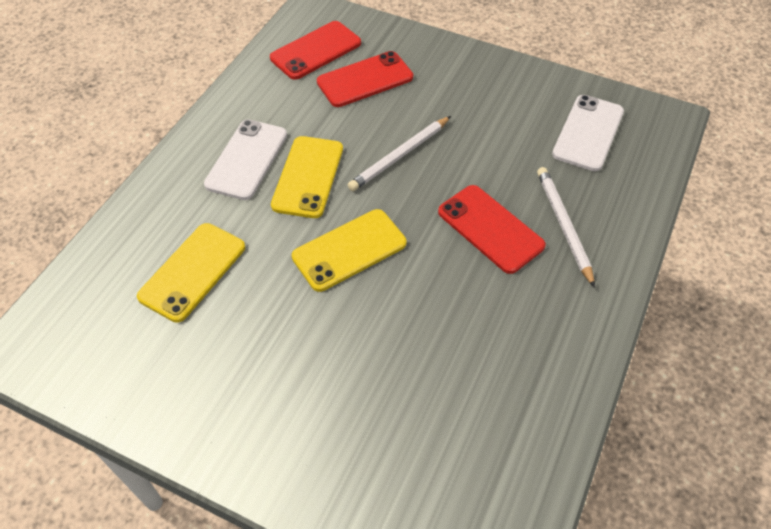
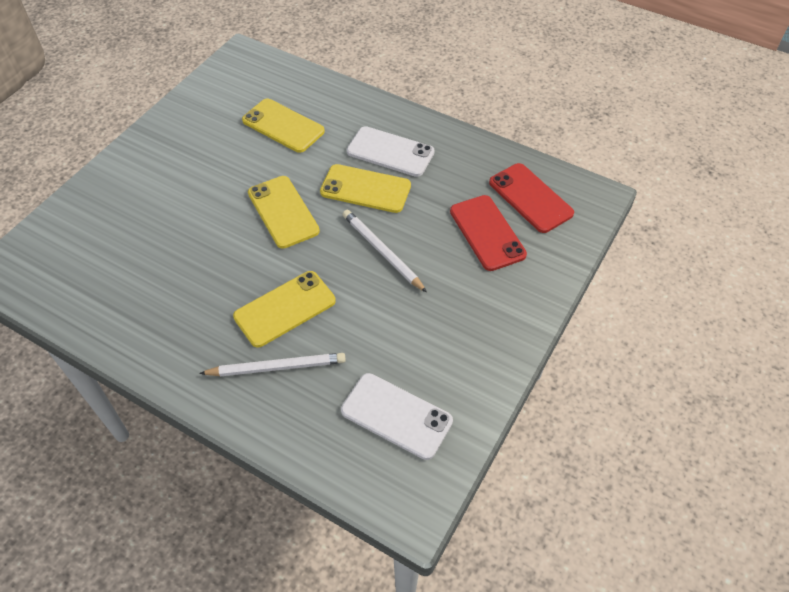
camera: 95 degrees right, 0 degrees up
red phone [438,185,546,274] -> yellow phone [233,271,336,347]

